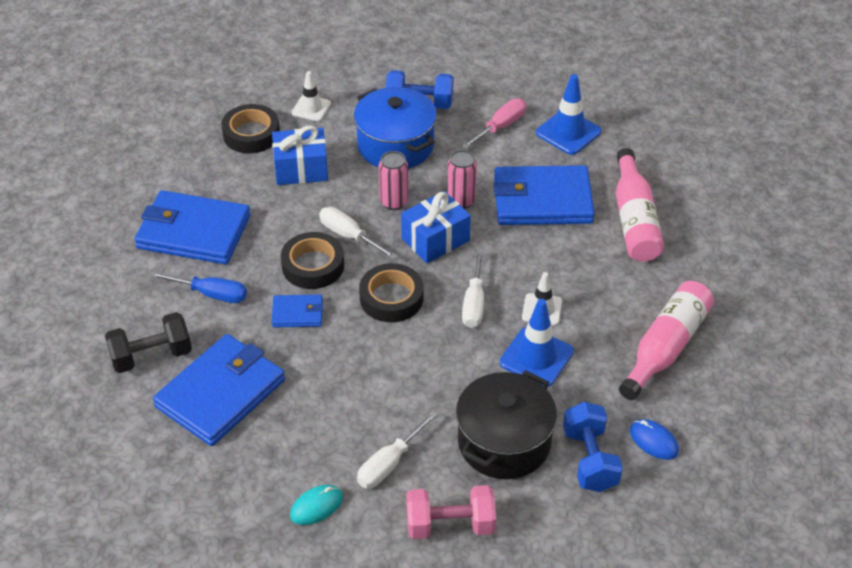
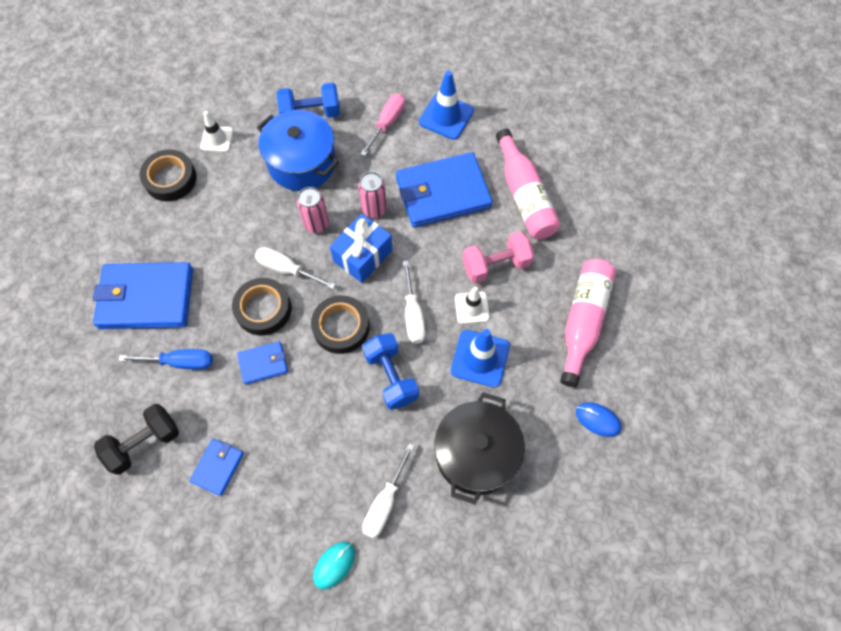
camera: 15 degrees left, 20 degrees up
blue wallet [153,334,285,446] -> blue wallet [189,439,244,496], size x0.48
blue gift [272,125,328,185] -> none
pink dumbbell [406,485,496,539] -> pink dumbbell moved to [462,231,534,284]
blue dumbbell [563,402,623,492] -> blue dumbbell moved to [362,333,419,410]

